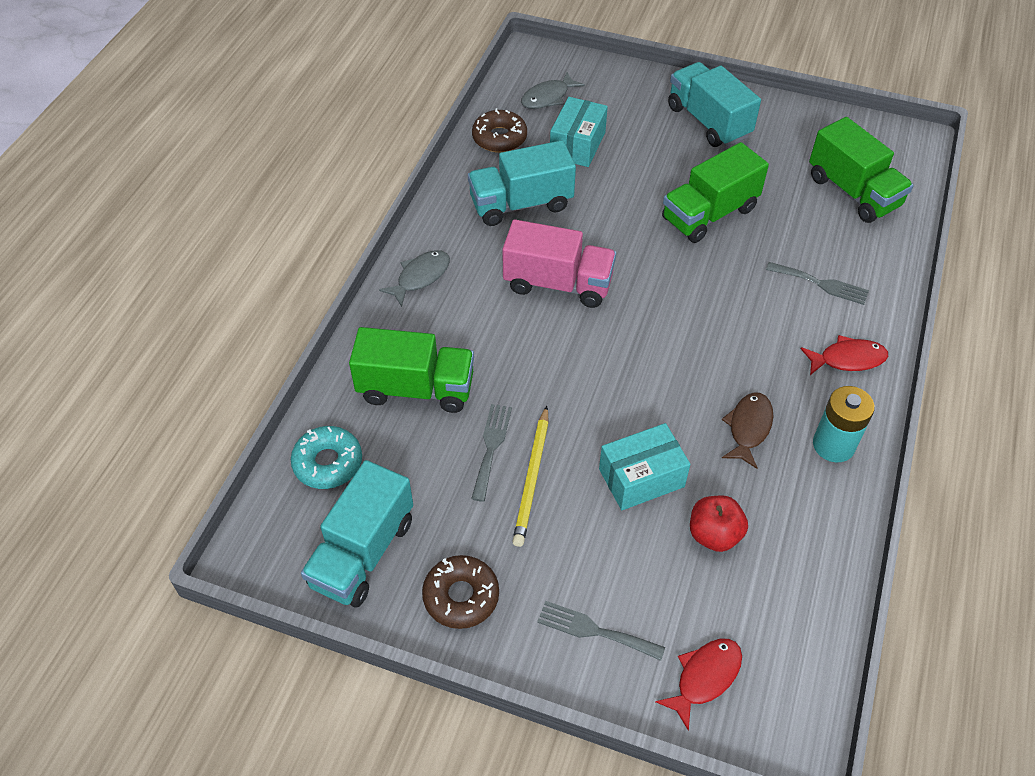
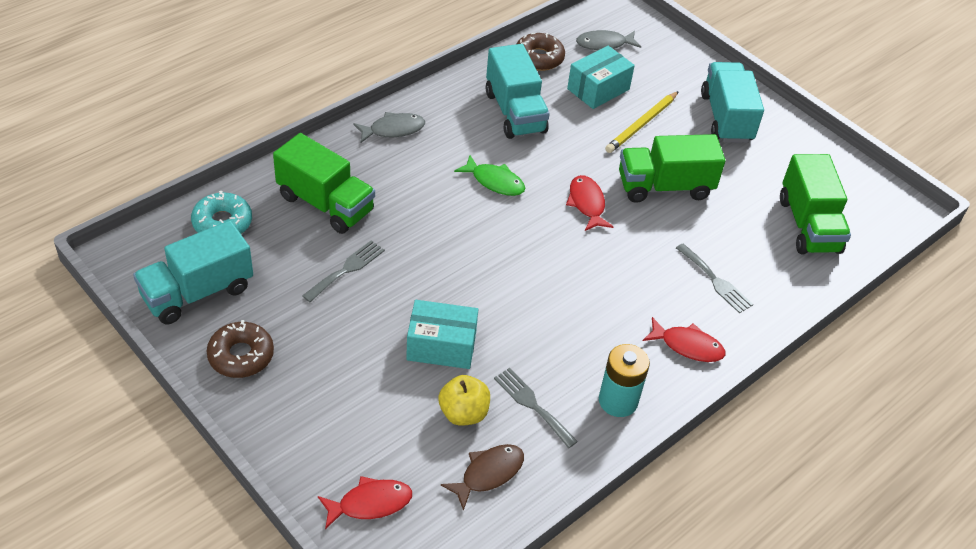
camera: 25 degrees right, 5 degrees down
turquoise truck [468,140,576,226] -> turquoise truck turned 120 degrees counterclockwise [486,44,550,139]
pink truck [502,219,616,308] -> green fish [454,155,525,196]
yellow pencil [512,406,549,547] -> yellow pencil moved to [605,91,679,153]
grey fork [537,601,665,661] -> grey fork moved to [494,368,578,448]
red apple [690,495,748,552] -> yellow apple [438,375,490,426]
brown fish [722,392,773,469] -> brown fish moved to [441,444,524,511]
none -> red fish [566,175,613,231]

